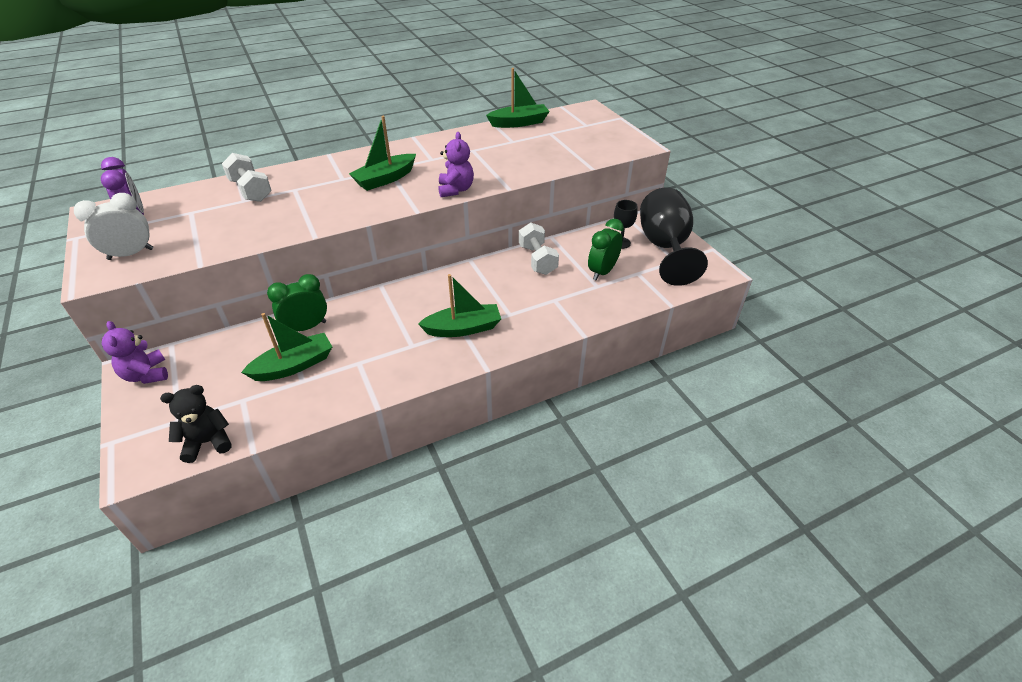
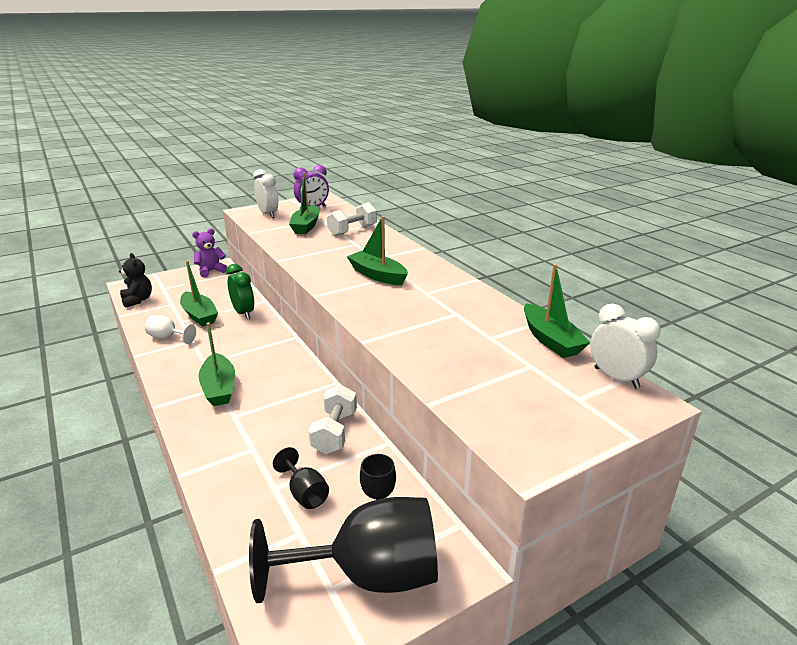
camera: 85 degrees right, 15 degrees down
purple teddy bear [438,132,474,197] -> none
white dumbbell [519,222,559,275] -> white dumbbell turned 60 degrees counterclockwise [309,384,357,454]
green clock [588,219,624,280] -> black goblet [273,447,329,509]
none -> white goblet [145,315,196,344]
none -> green boat [289,172,320,234]
none -> white clock [590,304,661,388]

